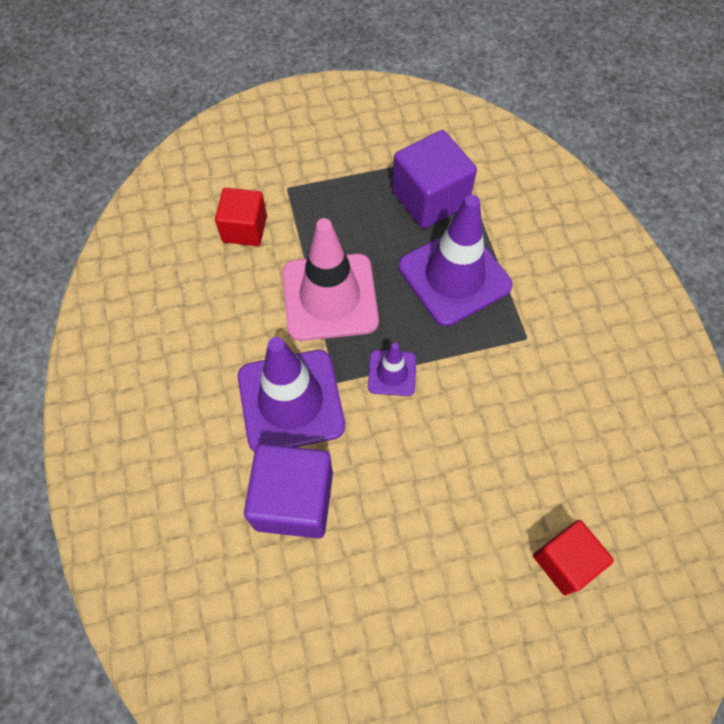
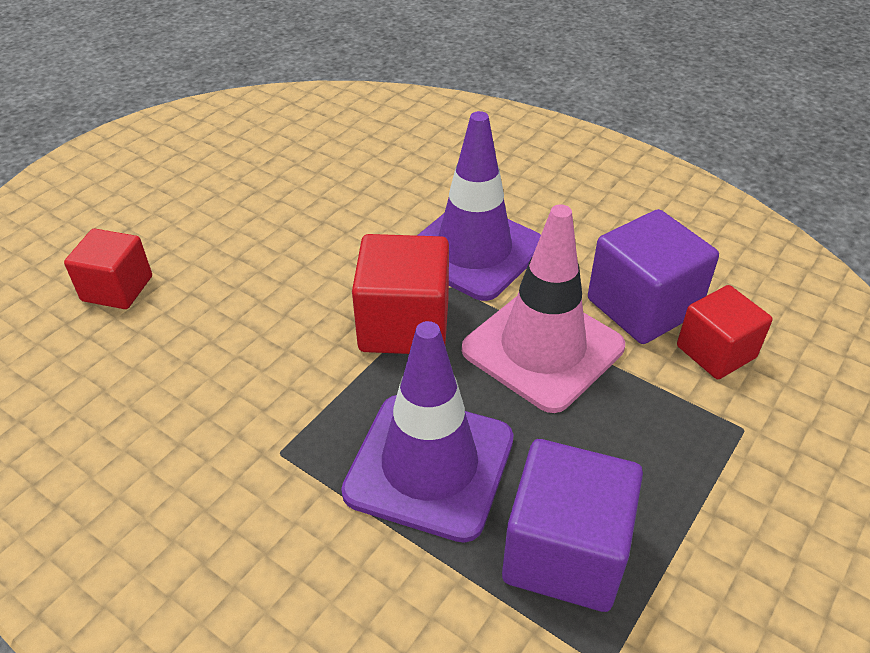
camera: 140 degrees right, 20 degrees down
purple cube [244,444,333,539] -> purple cube moved to [588,209,719,344]
purple traffic cone [368,342,416,396] -> red cube [352,234,449,354]

